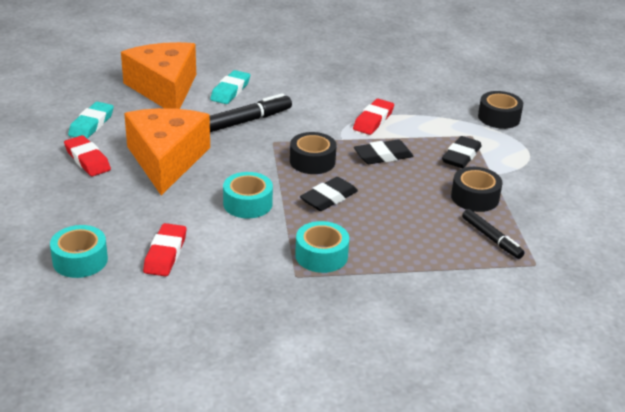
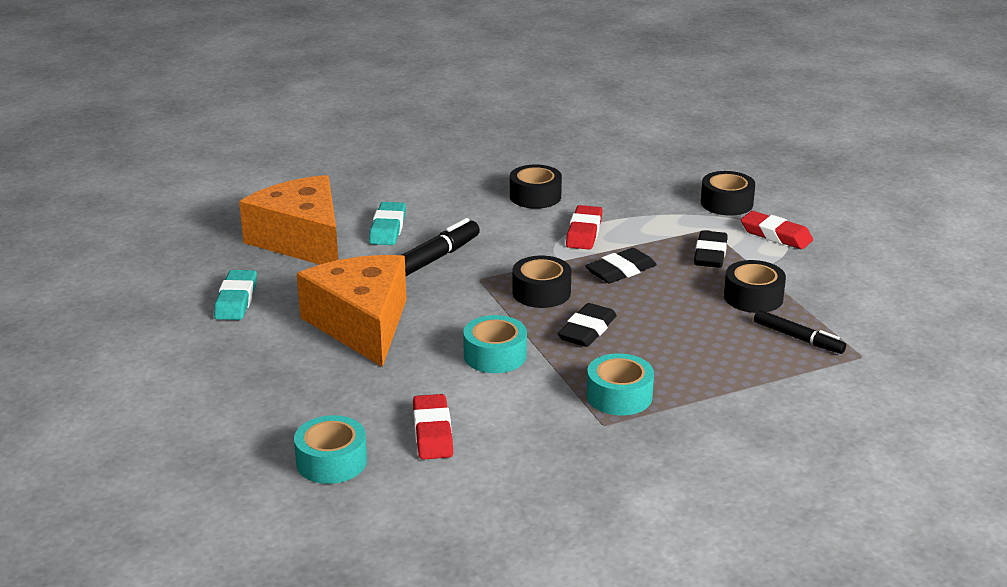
camera: 15 degrees left, 5 degrees down
red eraser [64,135,111,176] -> red eraser moved to [741,211,813,249]
none -> black tape [510,164,562,209]

